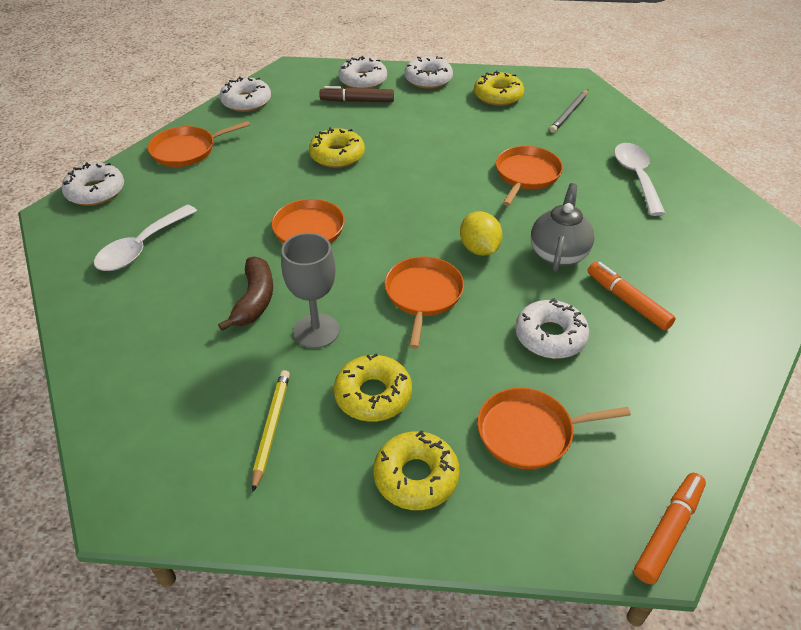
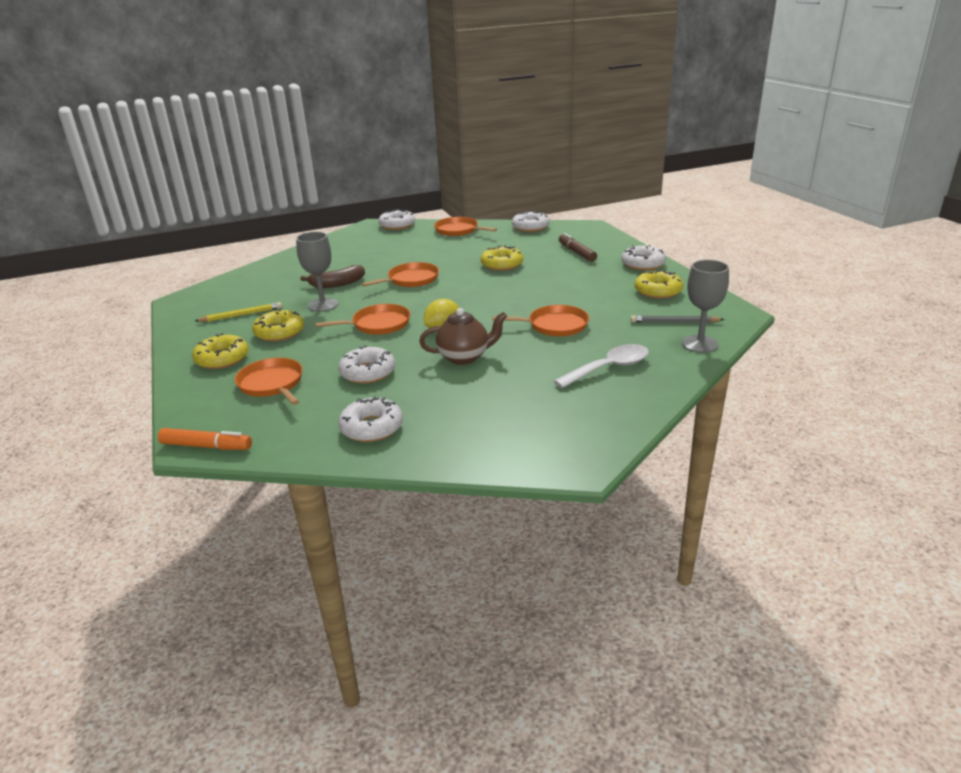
camera: 65 degrees right, 15 degrees down
white spoon [94,205,197,271] -> none
white donut [339,56,387,89] -> white donut moved to [338,396,403,442]
grey teapot [531,183,594,272] -> brown teapot [419,308,507,365]
orange marker [588,262,676,331] -> none
none -> grey goblet [682,260,729,353]

